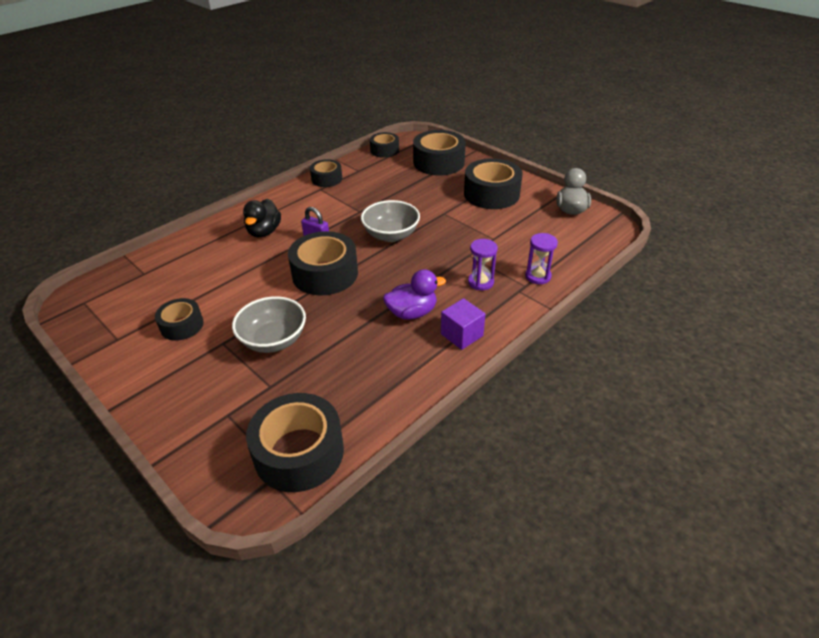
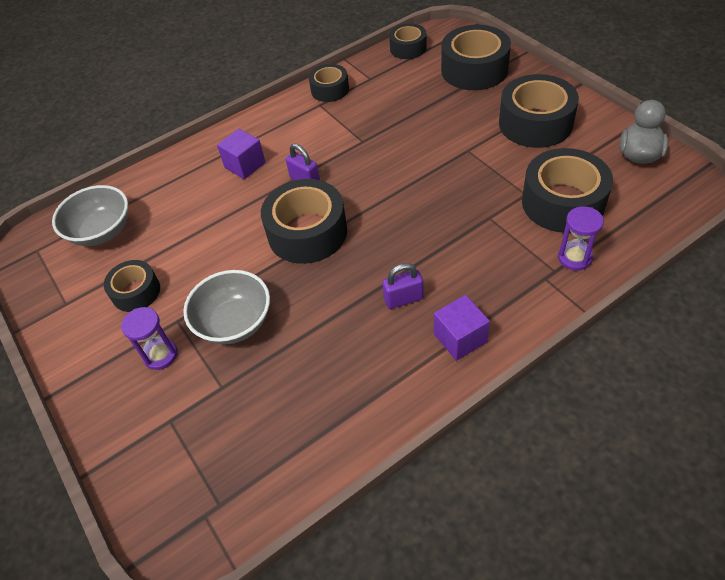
camera: 15 degrees right, 10 degrees up
black duck [243,199,281,237] -> purple cube [217,129,266,179]
black tape [246,393,344,492] -> black tape moved to [522,148,613,233]
grey bowl [361,200,420,242] -> grey bowl moved to [52,185,128,246]
purple duck [383,269,446,320] -> purple padlock [382,263,424,309]
purple hourglass [468,239,498,290] -> purple hourglass moved to [121,307,178,370]

